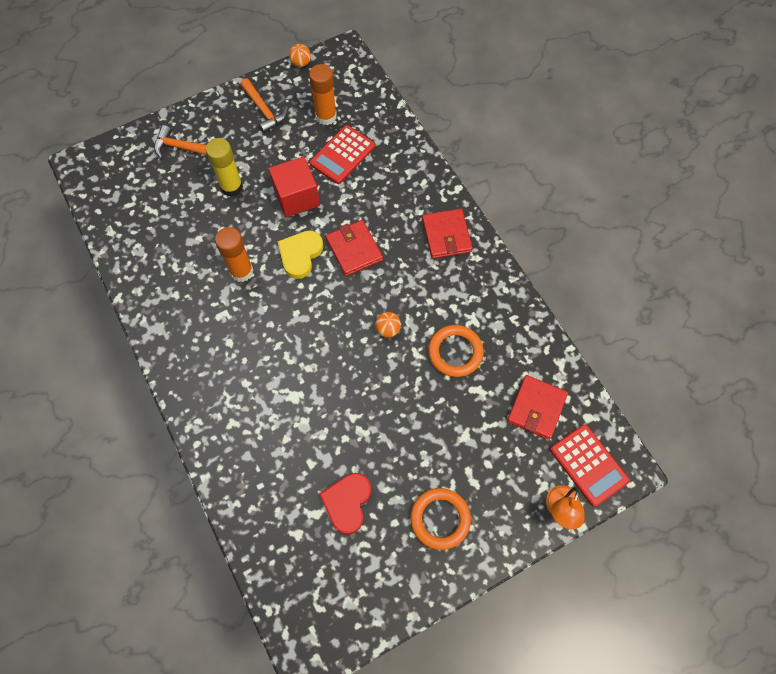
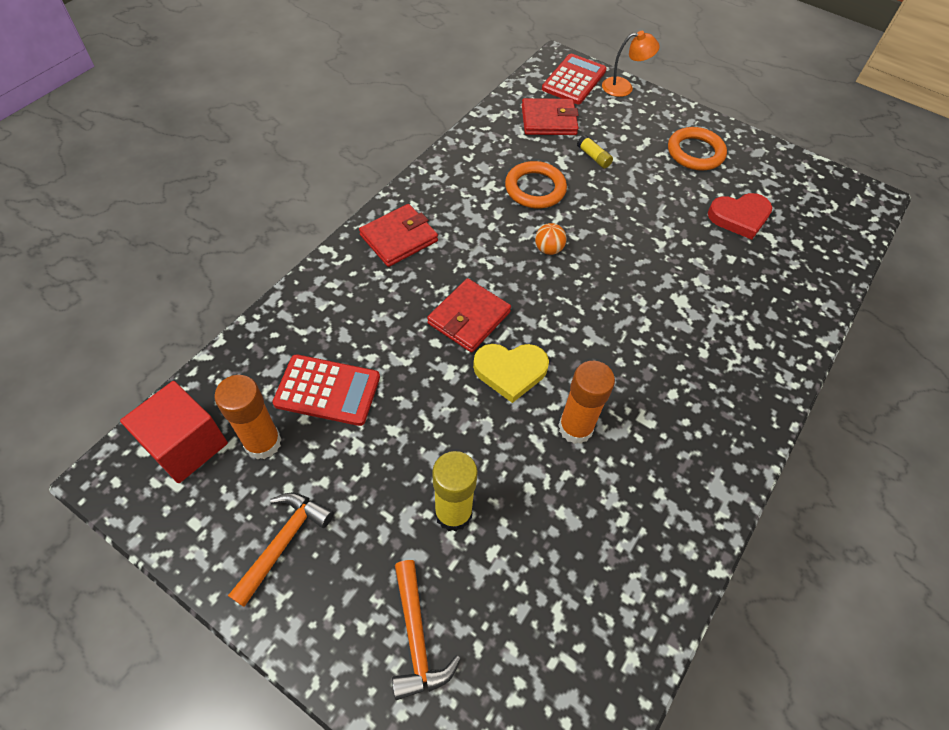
camera: 120 degrees left, 10 degrees down
red cube [269,156,320,217] -> red cube moved to [120,381,228,483]
orange ball [289,44,311,67] -> none
none -> yellow glue stick [577,135,613,168]

